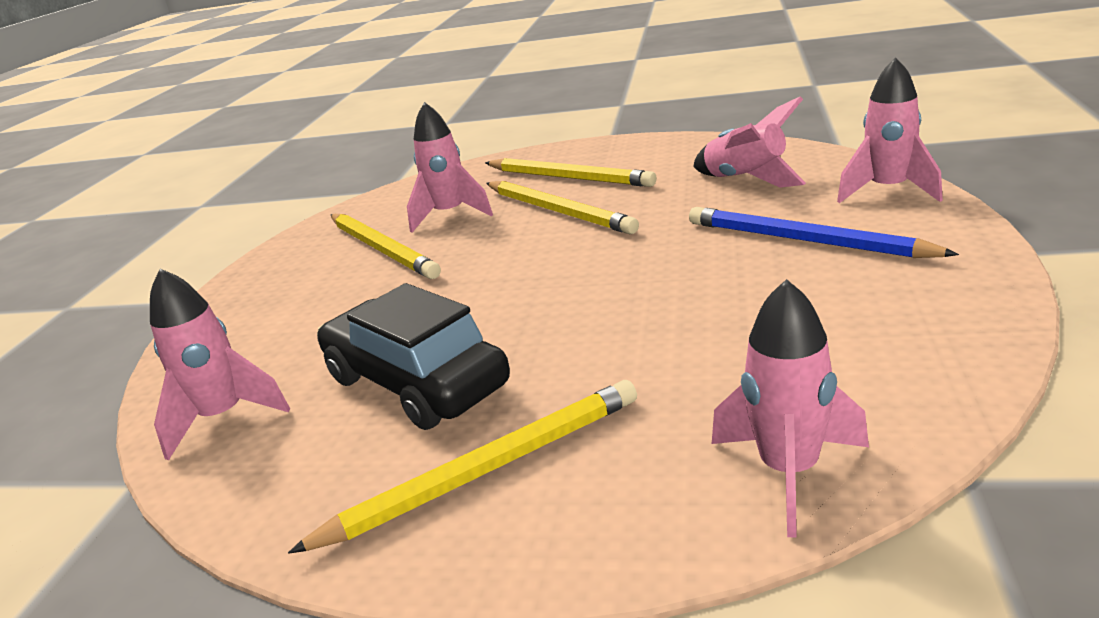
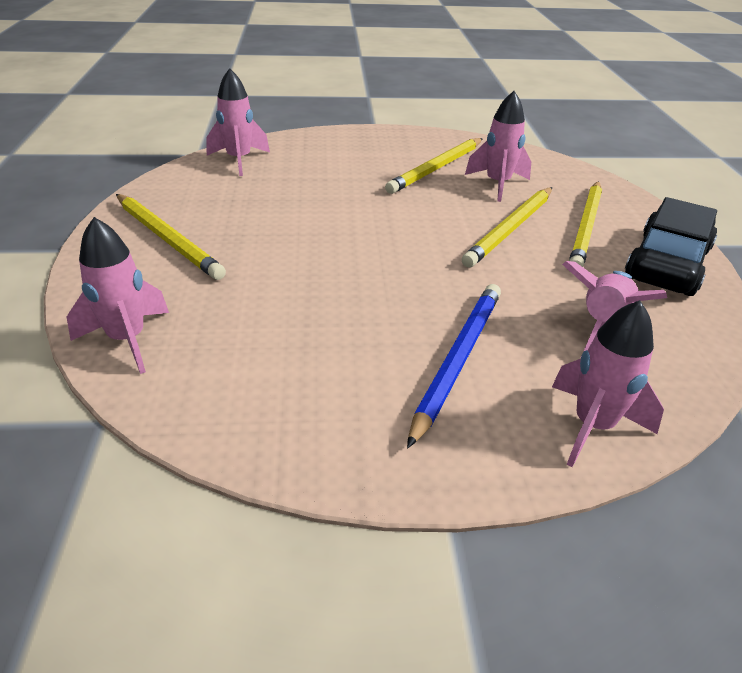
camera: 70 degrees right, 10 degrees up
black car [317,283,510,430] -> black car moved to [625,197,717,296]

